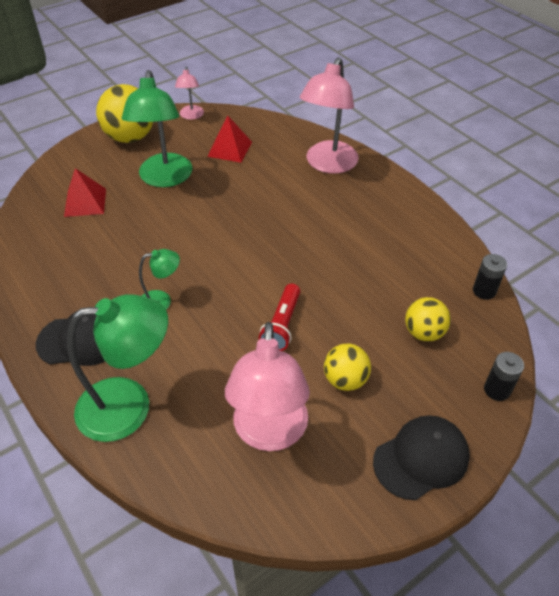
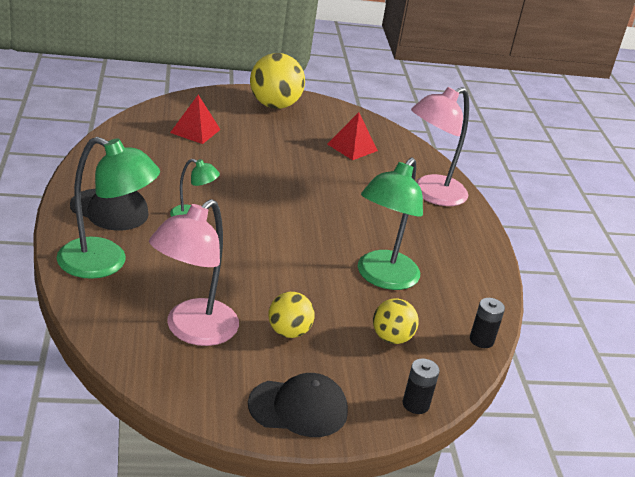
camera: 25 degrees right, 15 degrees down
green lamp [122,70,192,187] -> green lamp moved to [358,158,423,290]
pink lamp [175,67,204,120] -> none
red flashlight [259,284,300,351] -> none

